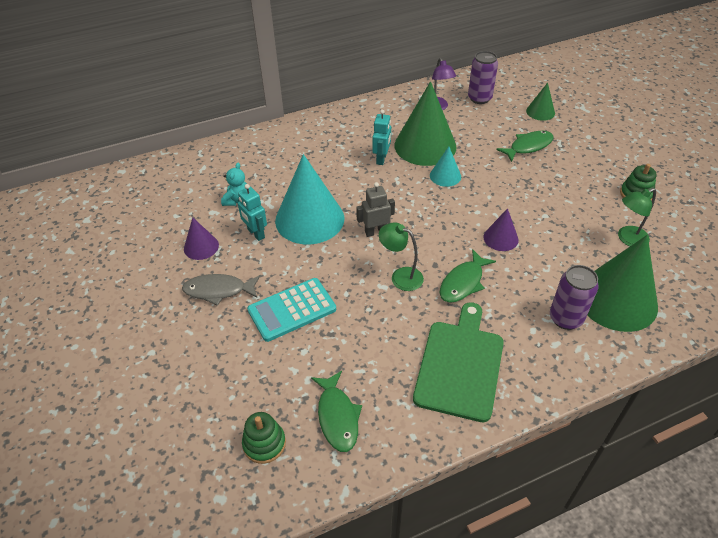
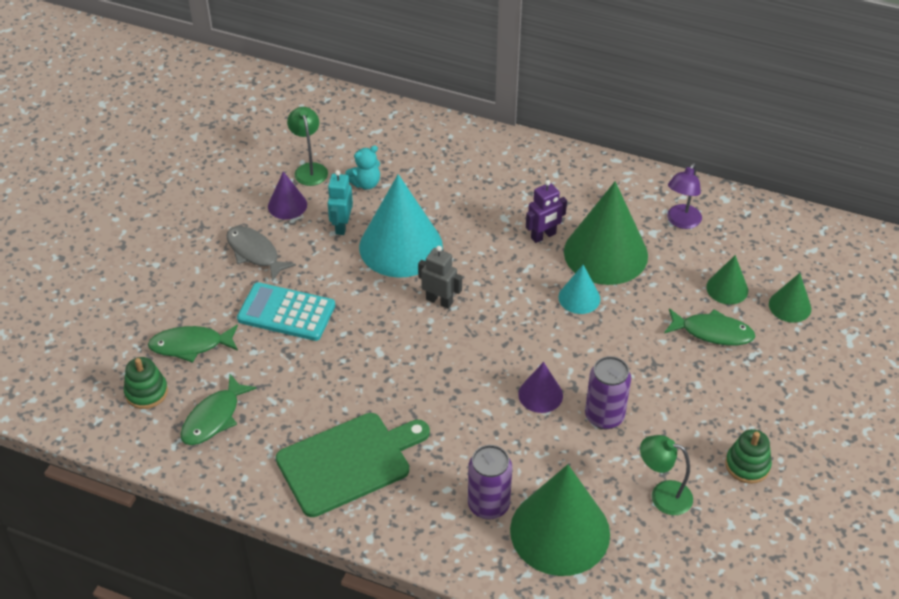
camera: 45 degrees right, 0 degrees up
turquoise robot [372,110,391,165] -> purple robot [526,180,567,243]
green lamp [379,223,424,291] -> green lamp moved to [287,107,328,186]
green fish [440,249,496,303] -> green fish moved to [148,325,238,363]
purple can [468,51,498,104] -> purple can moved to [585,356,631,429]
none -> green cone [706,255,748,305]

